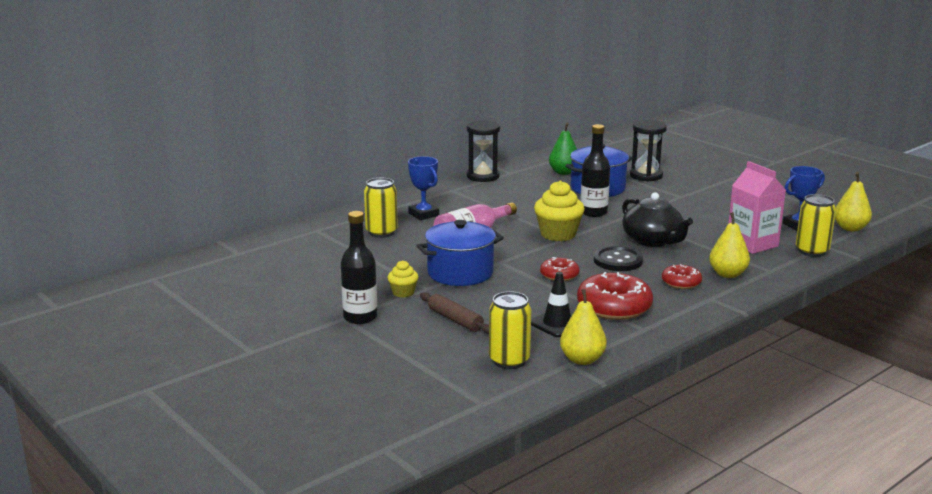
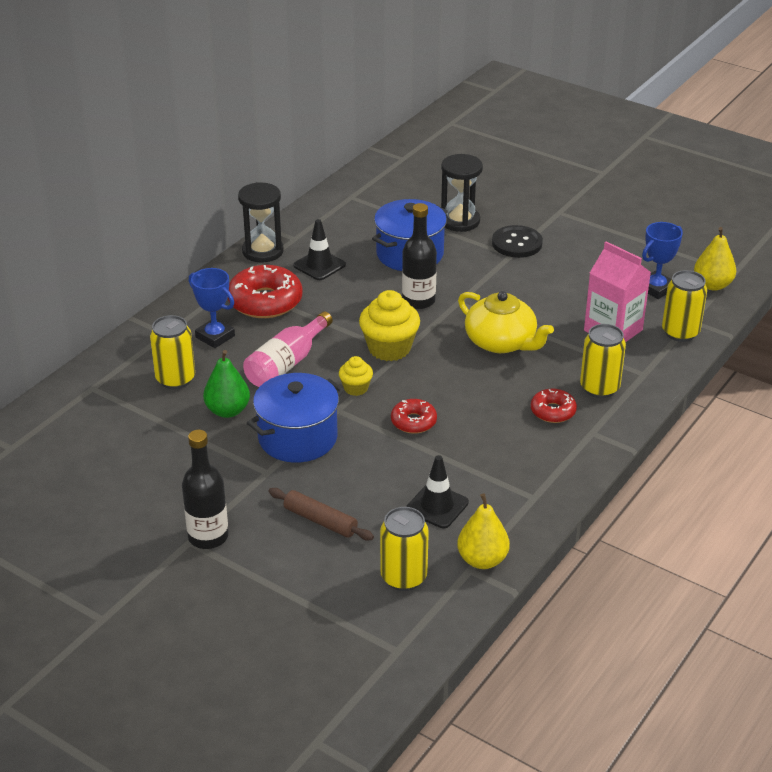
camera: 15 degrees left, 15 degrees up
yellow cupcake [388,260,419,298] -> yellow cupcake moved to [339,356,373,396]
green pear [549,123,577,175] -> green pear moved to [203,350,250,418]
red donut [577,272,653,320] -> red donut moved to [228,265,303,318]
black button [594,246,643,271] -> black button moved to [492,225,543,258]
black teapot [622,192,693,247] -> yellow teapot [458,291,554,353]
yellow pear [709,212,750,278] -> yellow can [580,324,626,398]
none -> black traffic cone [294,219,346,280]

